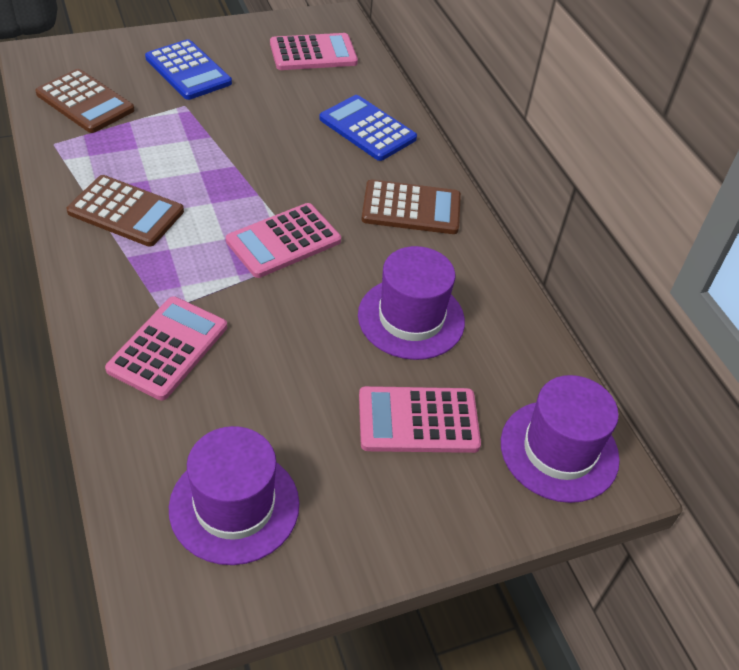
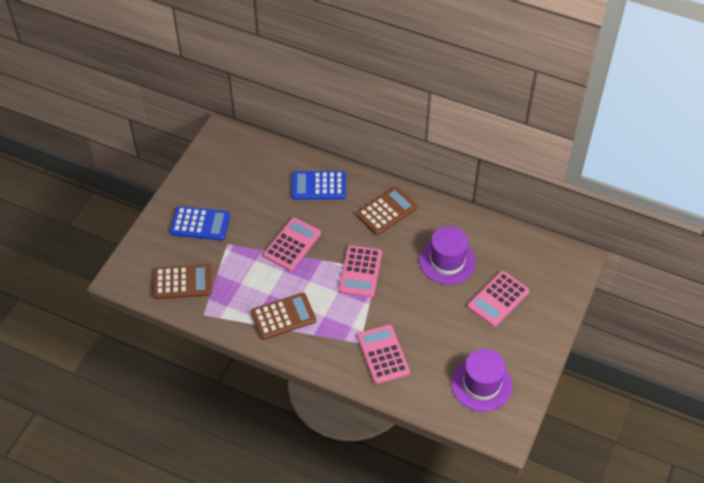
camera: 40 degrees left, 5 degrees up
pink calculator [270,33,358,70] -> pink calculator moved to [263,217,321,271]
purple hat [501,375,620,503] -> none

